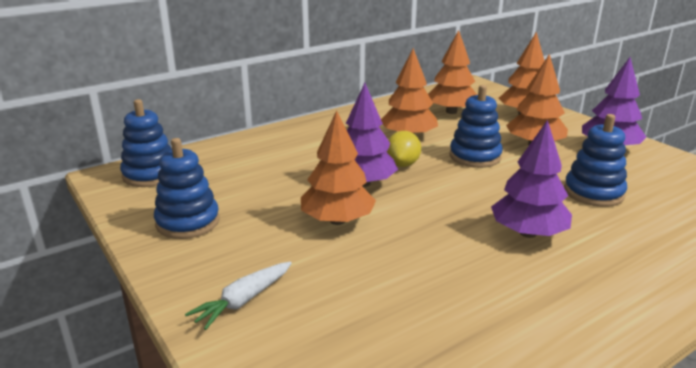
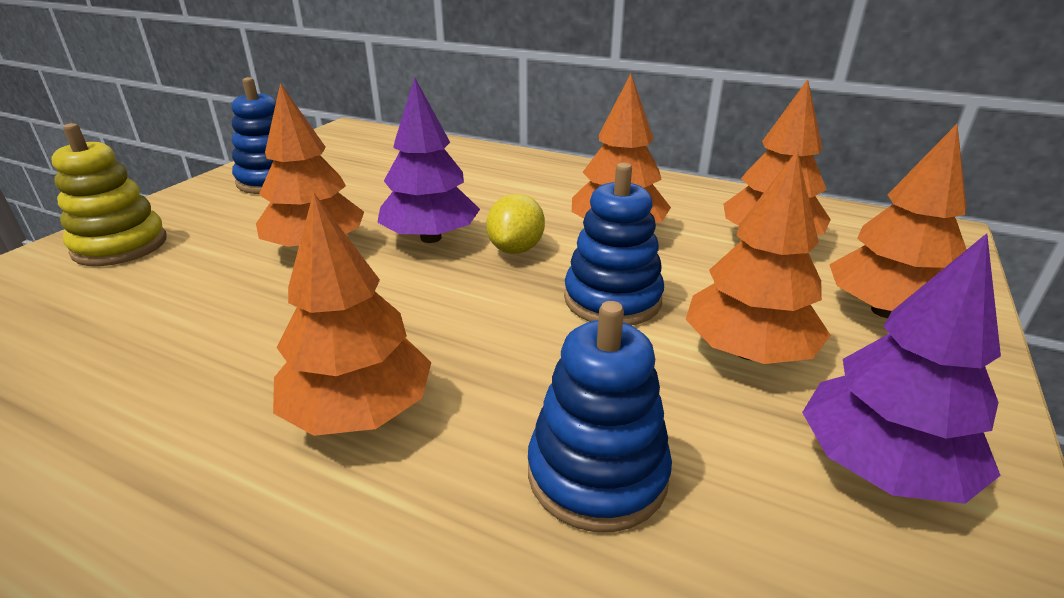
camera: 60 degrees right, 5 degrees up
blue stacking toy [120,99,172,187] -> none
white carrot [185,262,292,330] -> yellow stacking toy [51,123,167,266]
yellow lemon [386,131,421,167] -> yellow lemon turned 60 degrees counterclockwise [486,194,545,254]
purple tree [491,120,572,238] -> orange tree [273,192,431,436]

